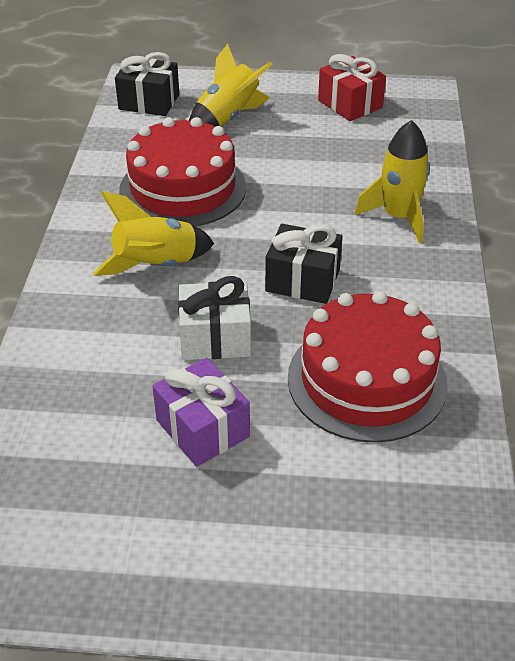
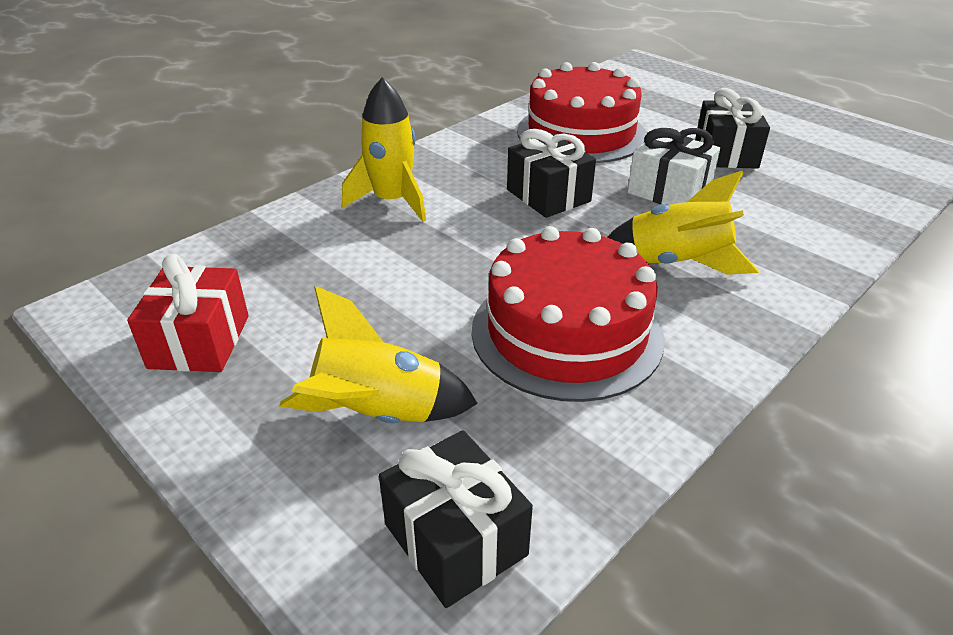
camera: 140 degrees left, 5 degrees down
purple gift [153,358,250,467] -> black gift [695,88,770,169]

